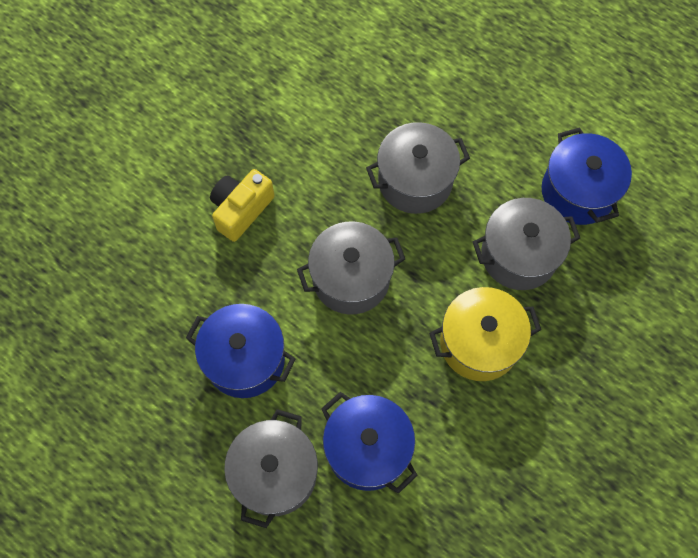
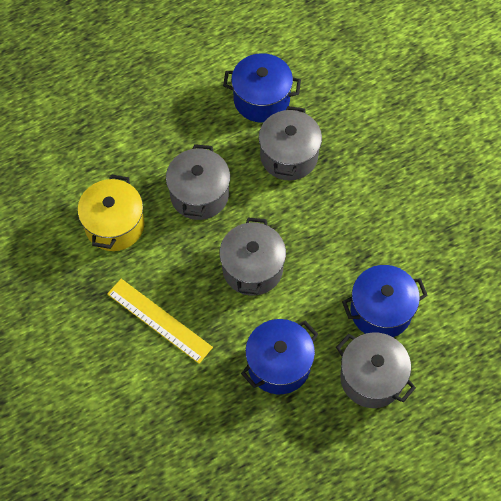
camera: 65 degrees left, 5 degrees down
yellow camera [210,169,275,242] -> yellow ruler [107,279,213,364]
yellow pot [429,287,541,381] -> yellow pot moved to [78,174,144,251]

